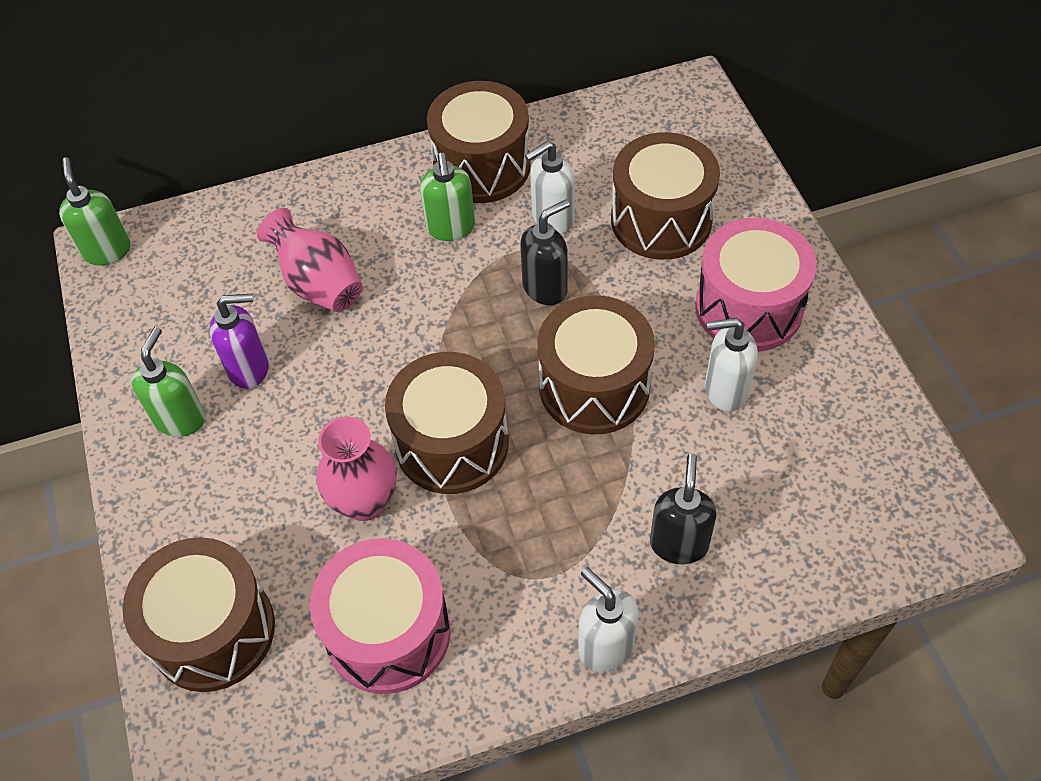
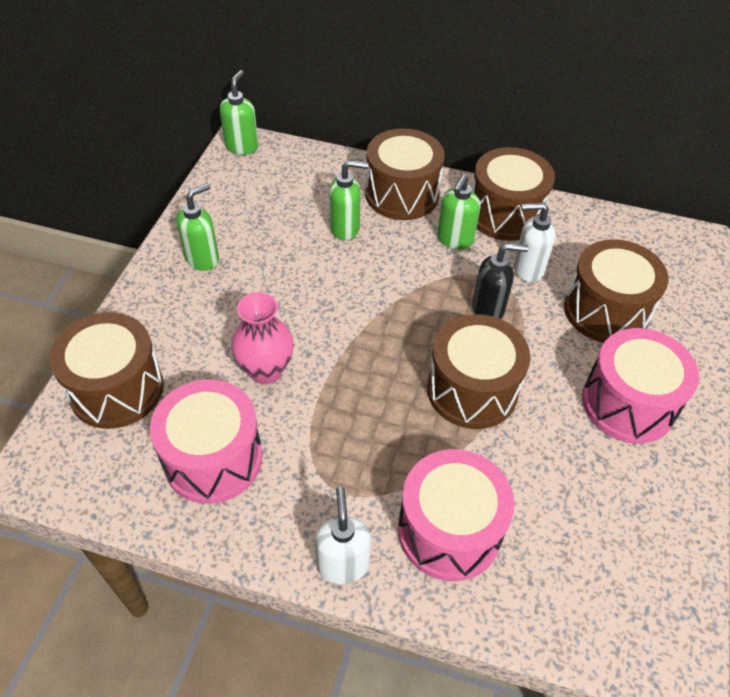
camera: 30 degrees right, 5 degrees down
purple soap dispenser [210,293,269,389] -> none
pink vase [257,208,363,312] -> green soap dispenser [329,160,368,240]
brown drum [385,352,509,494] -> brown drum moved to [365,128,444,220]
black soap dispenser [650,453,717,564] -> pink drum [398,449,514,581]
white soap dispenser [705,318,758,411] -> none

